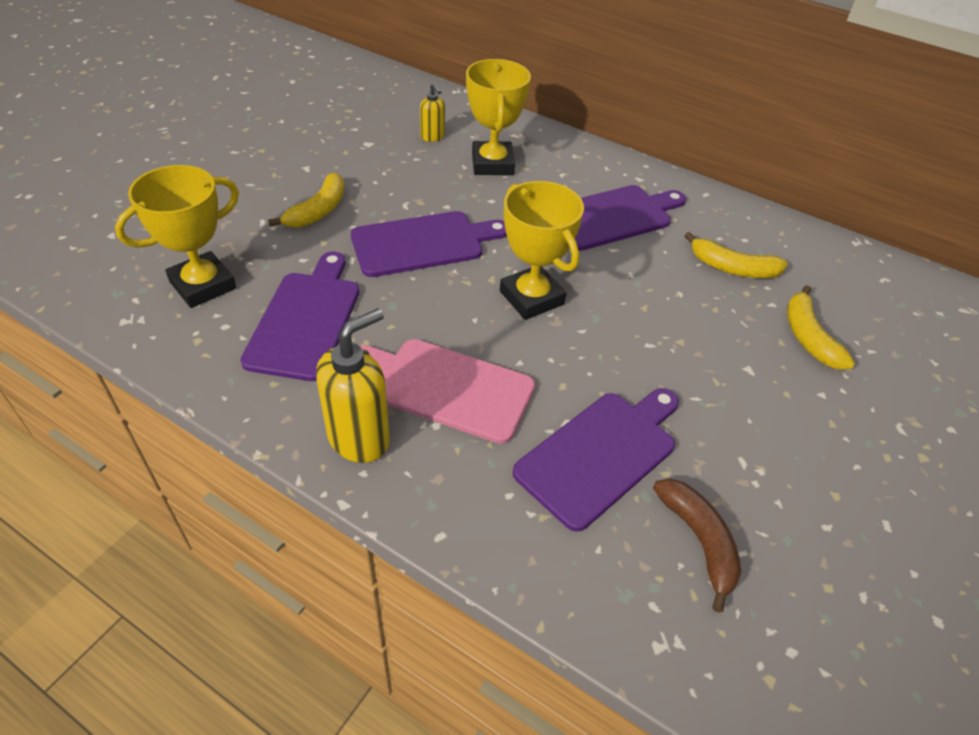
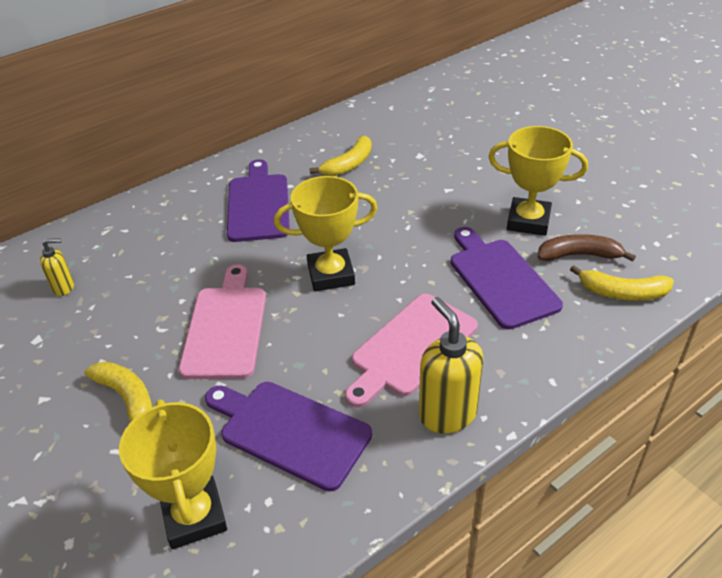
camera: 65 degrees left, 5 degrees down
purple cutting board [351,211,507,277] -> pink cutting board [179,264,266,379]
yellow trophy [466,59,531,175] -> yellow trophy moved to [489,126,588,236]
yellow banana [787,285,855,369] -> yellow banana moved to [570,265,674,301]

